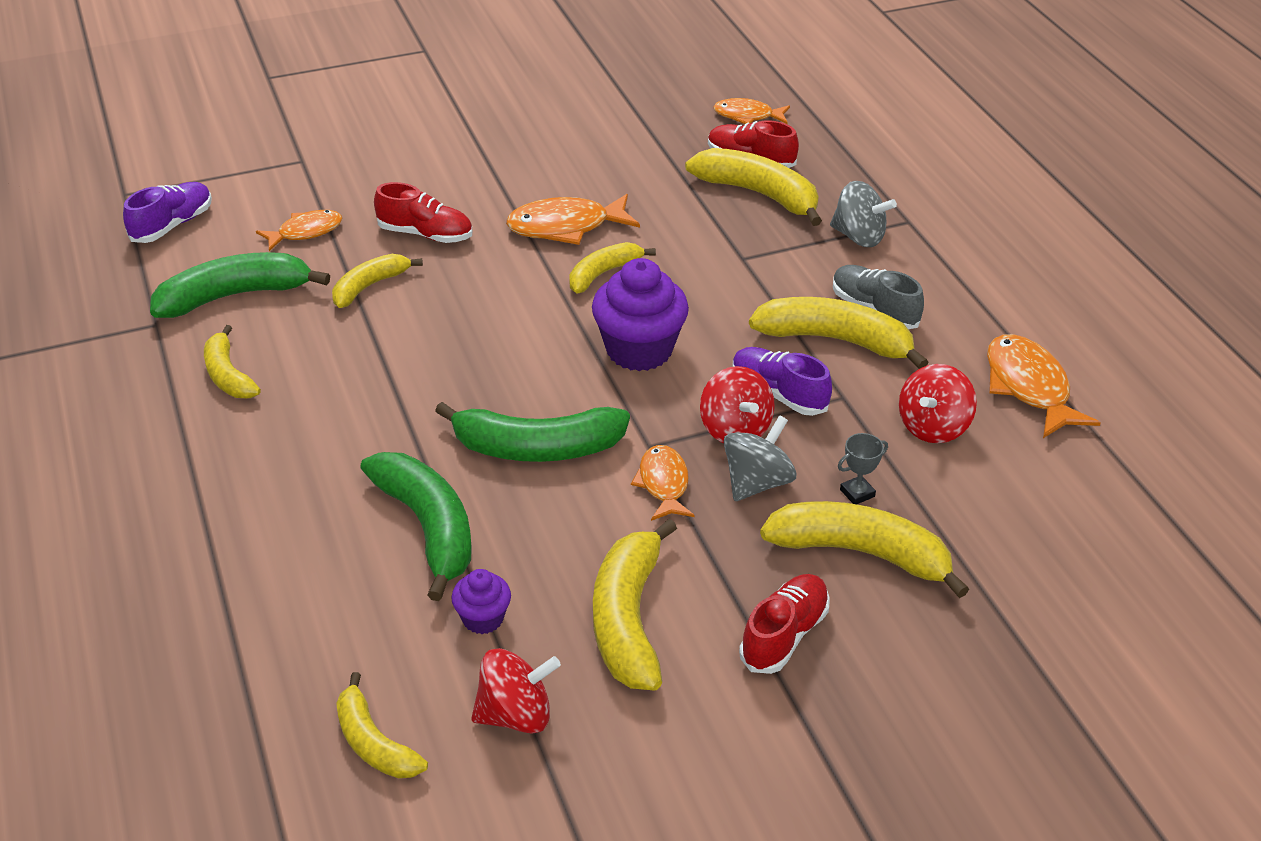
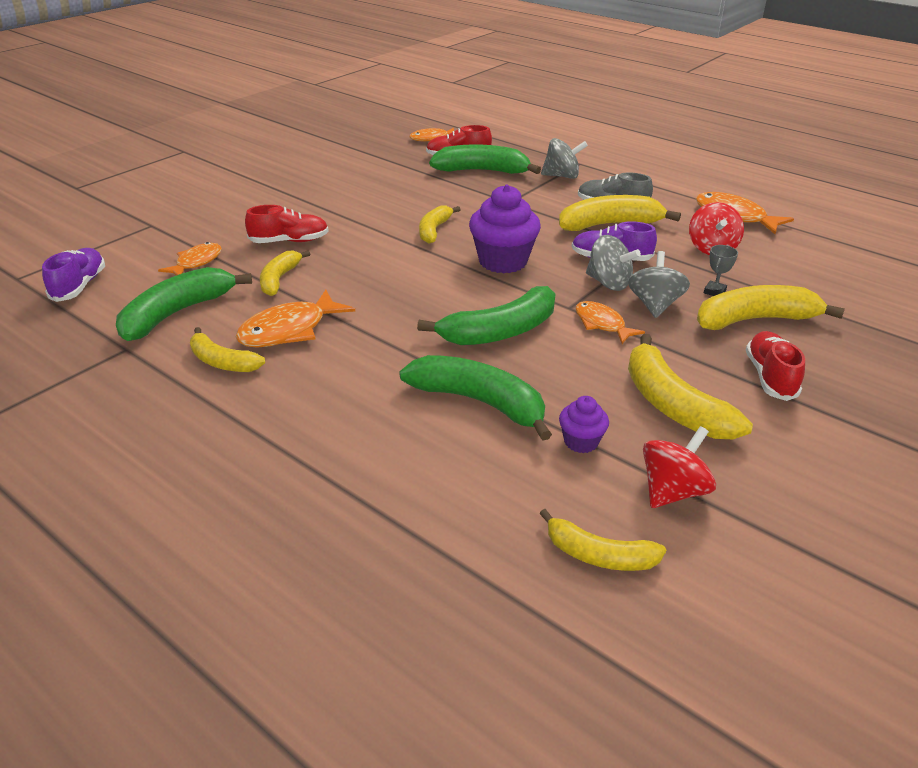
camera: 30 degrees left, 5 degrees down
orange fish [506,194,640,245] -> orange fish moved to [236,290,355,348]
yellow banana [685,148,822,226] -> green banana [429,144,541,174]
red spinning top [700,366,775,443] -> grey spinning top [586,235,641,291]

